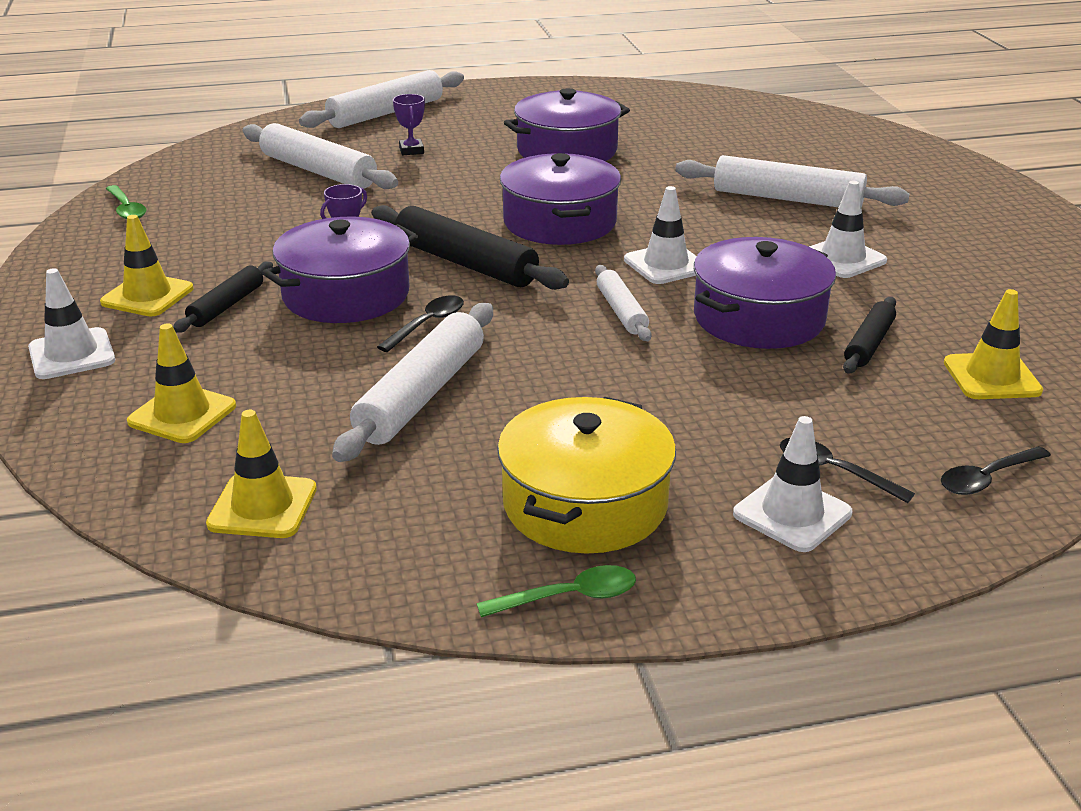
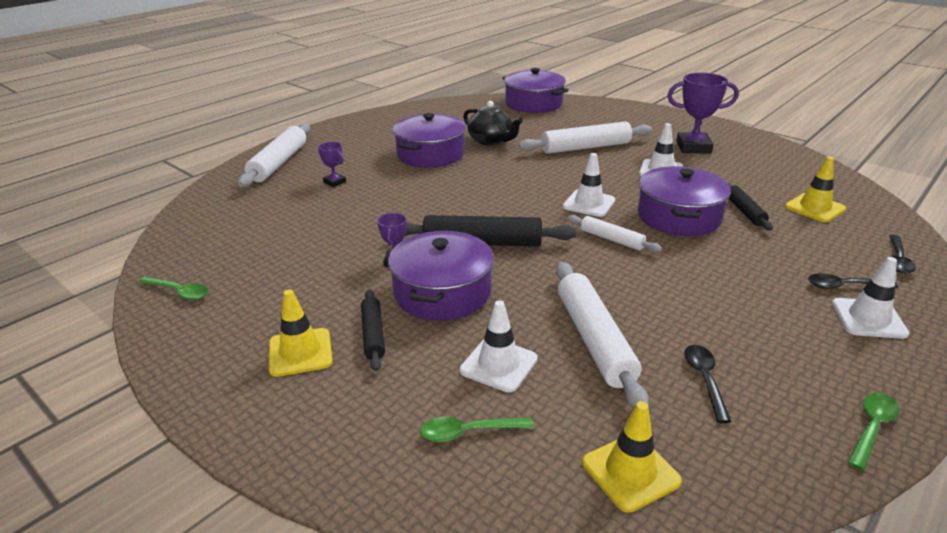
camera: 35 degrees left, 0 degrees up
white traffic cone [28,268,115,379] -> white traffic cone moved to [460,300,538,392]
yellow traffic cone [127,323,236,443] -> green spoon [420,417,534,442]
white rolling pin [243,123,398,189] -> none
black spoon [377,296,464,352] -> black spoon moved to [684,345,732,423]
yellow pot [497,397,676,554] -> none
purple pot [500,153,621,245] -> purple pot moved to [503,68,569,113]
none -> black teapot [463,101,523,146]
none -> purple trophy [667,73,739,153]

